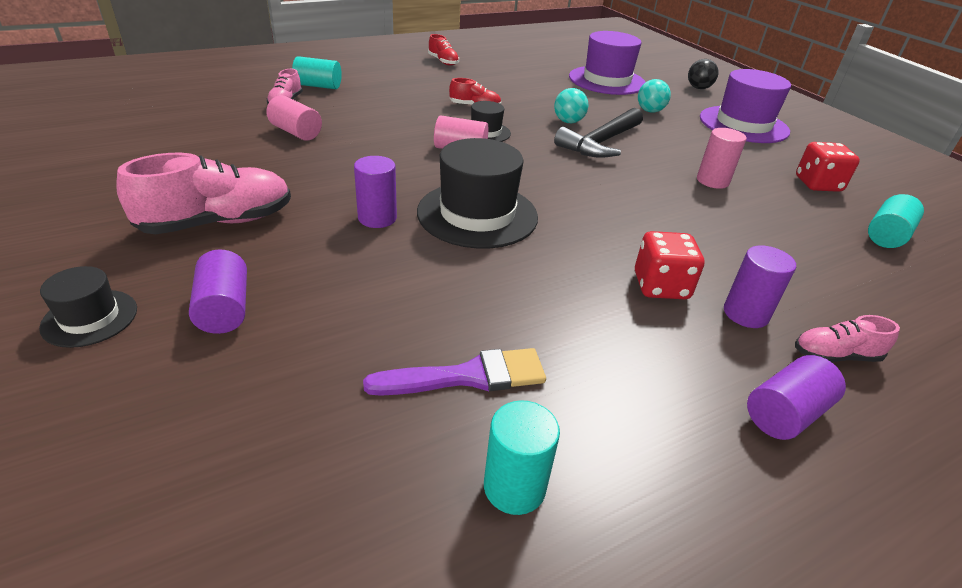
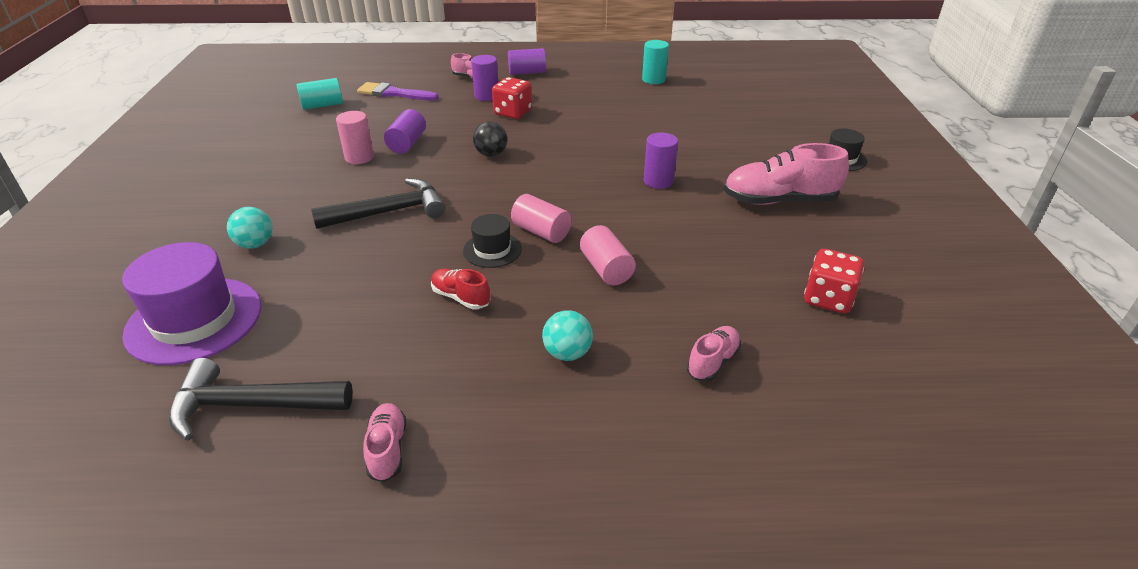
camera: 150 degrees left, 0 degrees up
purple cylinder [189,249,247,334] -> purple cylinder moved to [384,109,426,153]
pink cylinder [266,95,322,141] -> pink cylinder moved to [580,225,636,285]
turquoise cylinder [292,56,342,89] -> none
purple brush [363,348,546,396] -> purple brush moved to [357,82,439,101]
black hat [417,138,538,248] -> none
red shoe [428,34,459,66] -> pink shoe [363,403,406,482]
turquoise ball [554,88,589,123] -> turquoise ball moved to [542,310,593,361]
black ball [688,59,718,89] -> black ball moved to [473,122,507,157]
purple hat [700,69,791,143] -> none
red dice [796,142,860,192] -> red dice moved to [804,249,864,314]
none -> black hammer [169,358,353,441]

